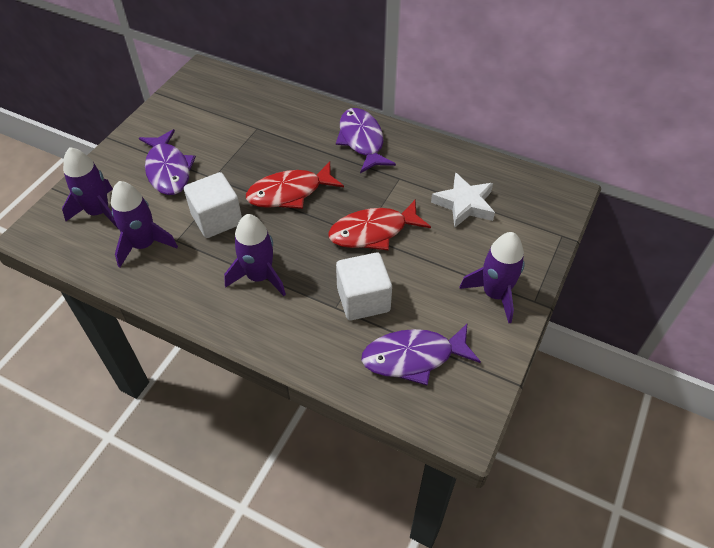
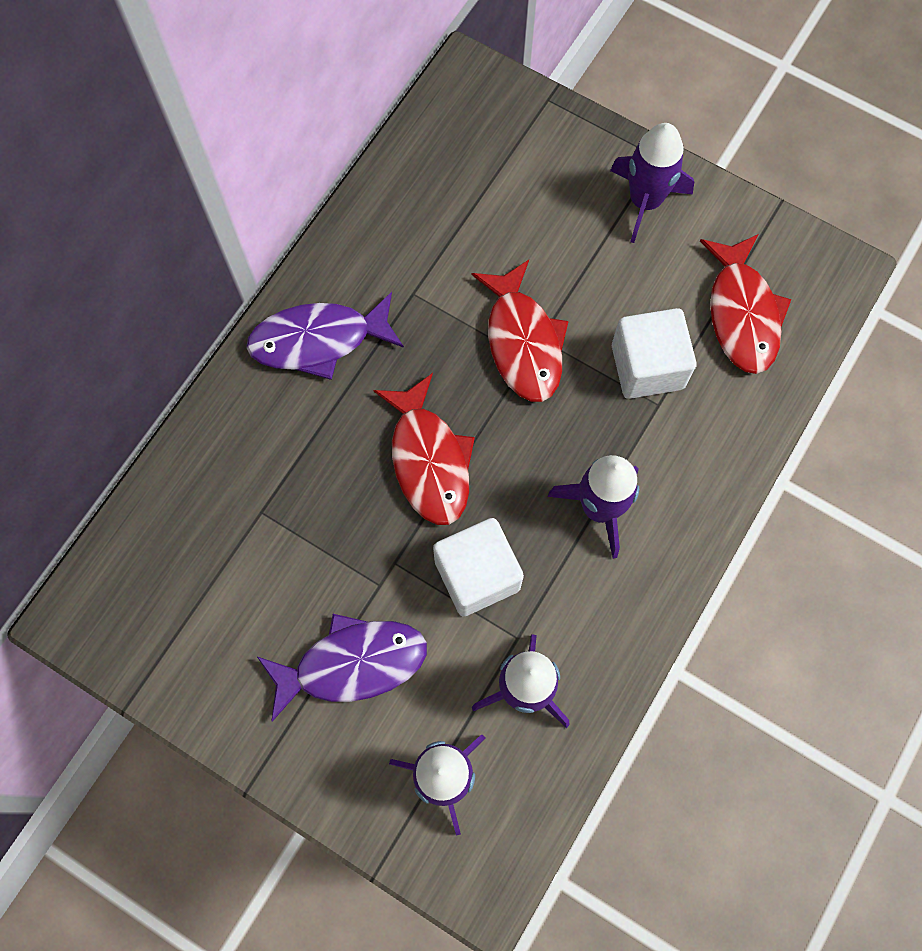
camera: 85 degrees left, 20 degrees up
purple fish [361,324,481,385] -> red fish [700,234,791,374]
white star [431,172,495,228] -> none

